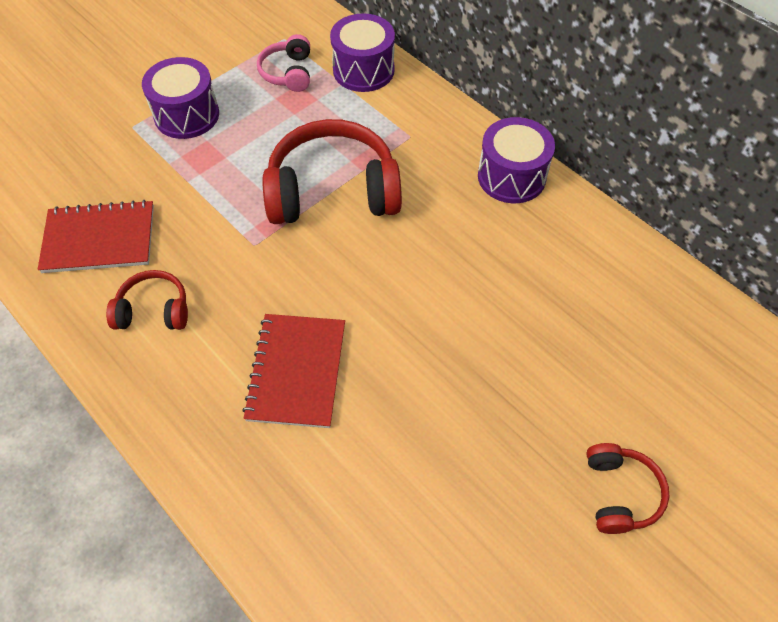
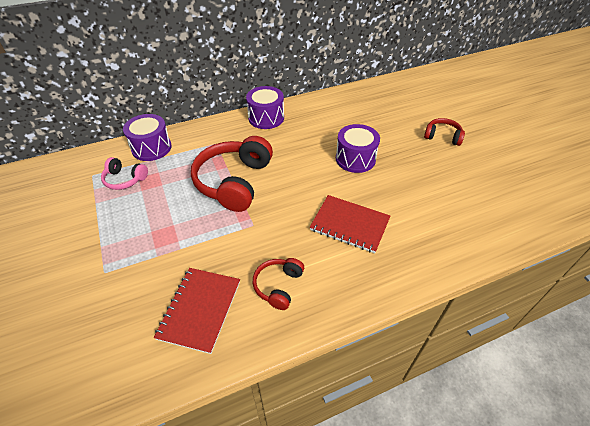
camera: 70 degrees left, 10 degrees down
purple drum [142,57,219,139] -> purple drum moved to [336,124,380,173]

